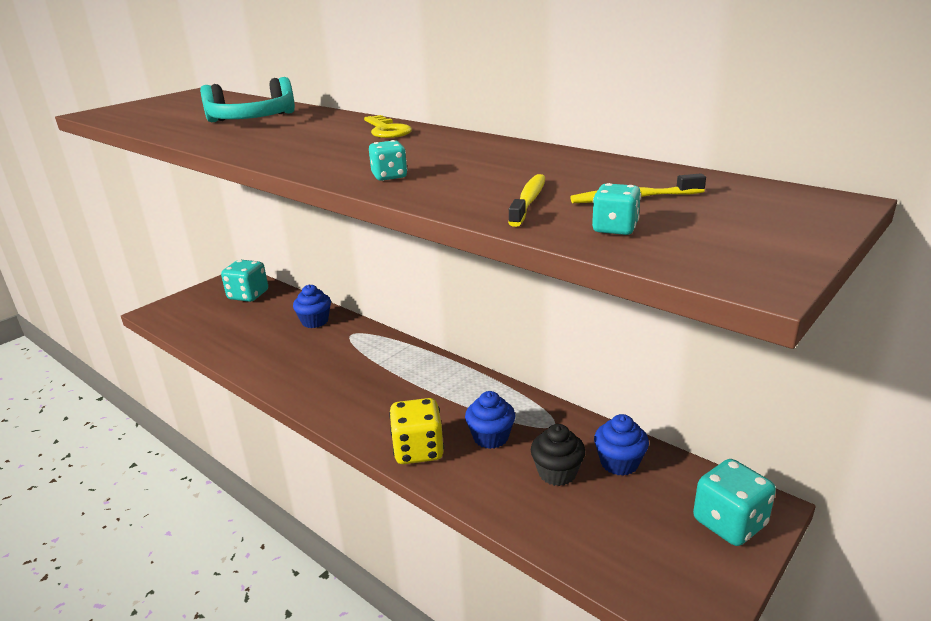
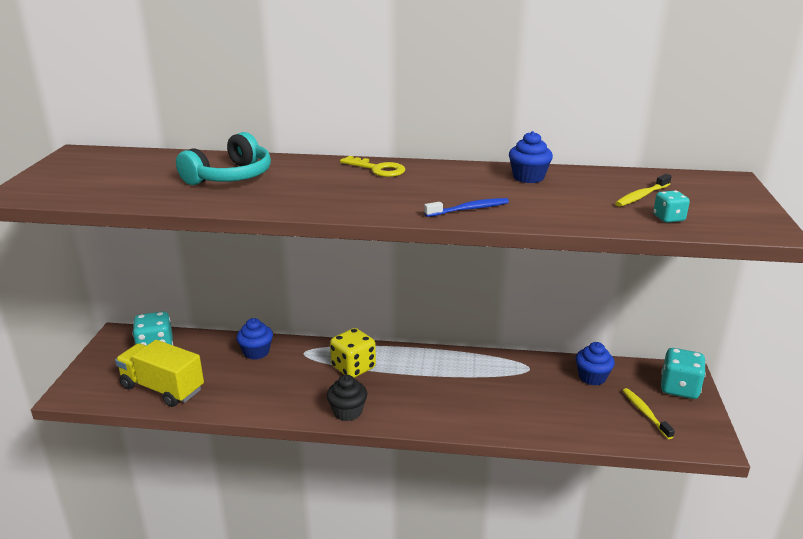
camera: 35 degrees left, 0 degrees up
turquoise dice [369,140,407,181] -> blue toothbrush [424,198,509,217]
yellow dice [389,398,444,464] -> yellow dice moved to [330,328,376,378]
blue cupcake [465,391,515,449] -> blue cupcake moved to [509,131,553,183]
yellow toothbrush [508,174,545,227] -> yellow toothbrush moved to [622,388,675,439]
black cupcake [531,424,585,486] -> black cupcake moved to [327,375,367,421]
none -> yellow truck [115,340,204,407]

